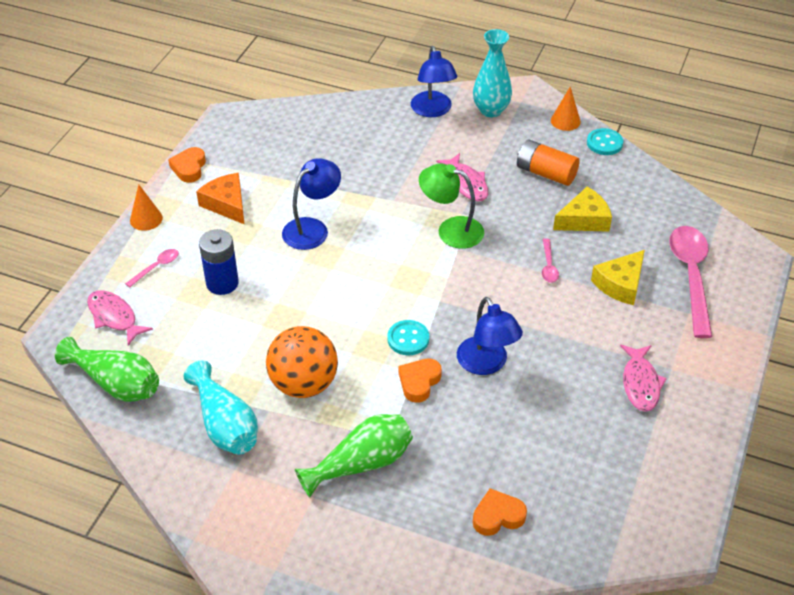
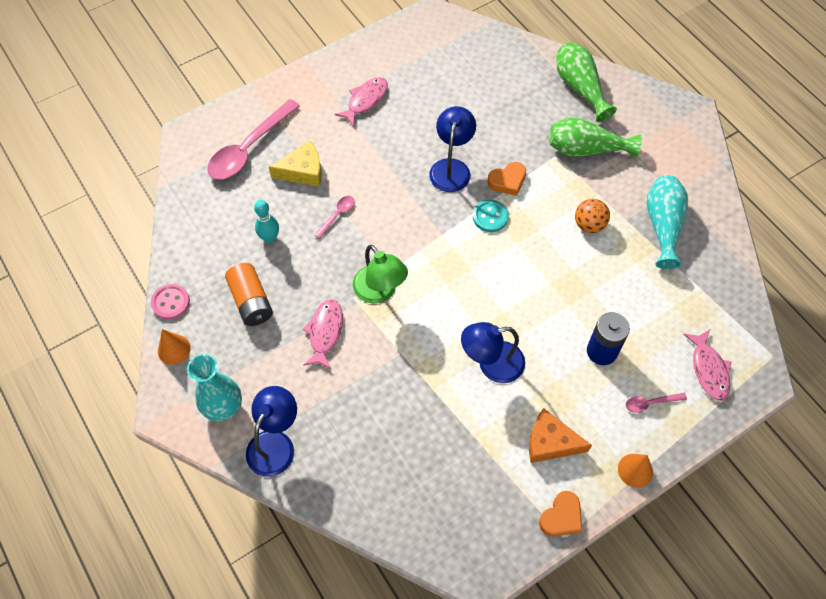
camera: 145 degrees left, 15 degrees up
green vase [55,337,159,402] -> green vase moved to [556,42,617,122]
orange cheese [196,173,244,224] -> orange cheese turned 105 degrees clockwise [529,408,592,463]
orange ball [266,326,338,398] -> orange ball [575,199,610,233], size x0.59
orange heart [473,488,527,536] -> none
yellow cheese [553,187,612,232] -> turquoise bowling pin [254,200,279,243]
turquoise button [587,128,623,155] -> pink button [151,284,190,320]

